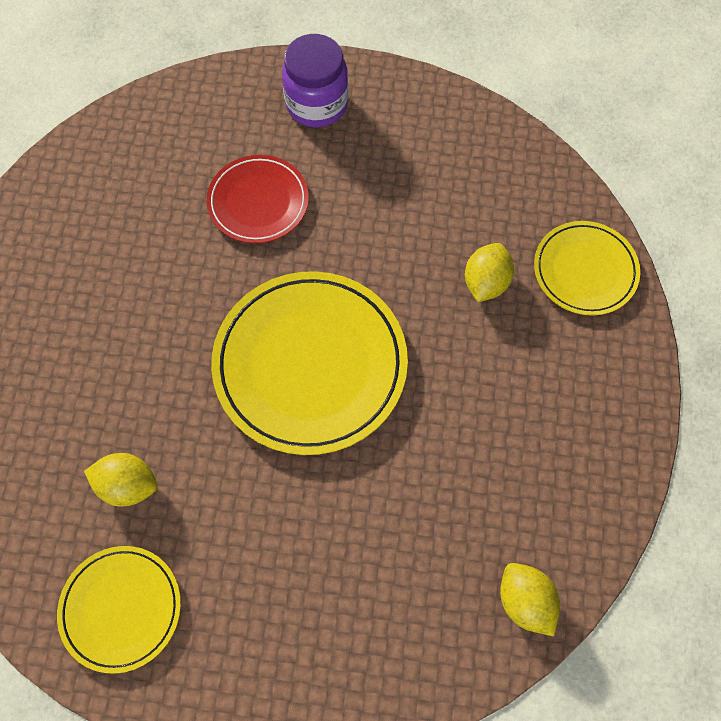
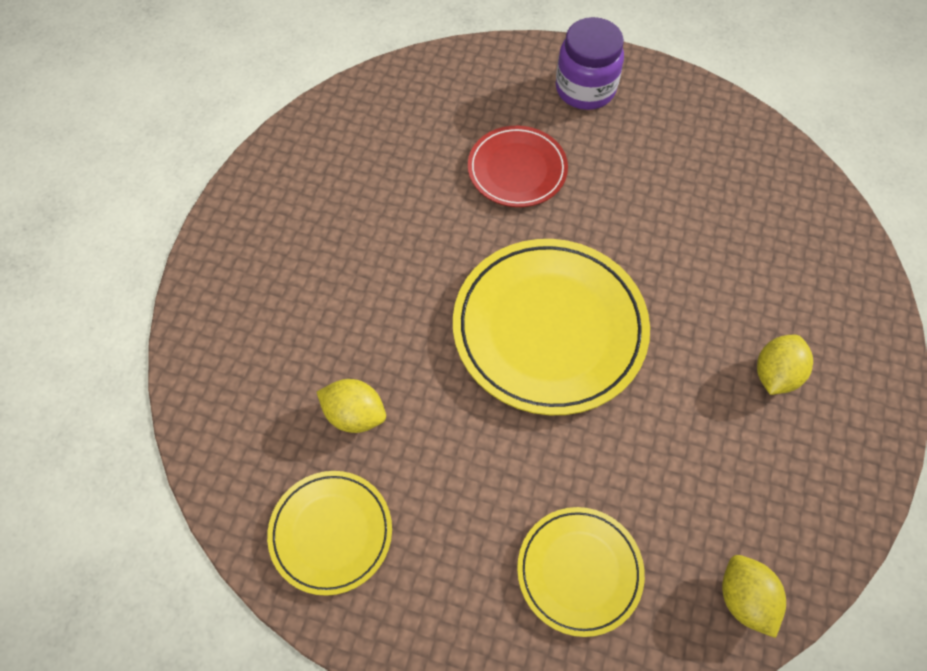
camera: 10 degrees right, 5 degrees down
yellow lemon [465,243,514,302] -> yellow lemon moved to [757,335,813,395]
yellow plate [534,221,640,316] -> yellow plate moved to [517,507,645,637]

